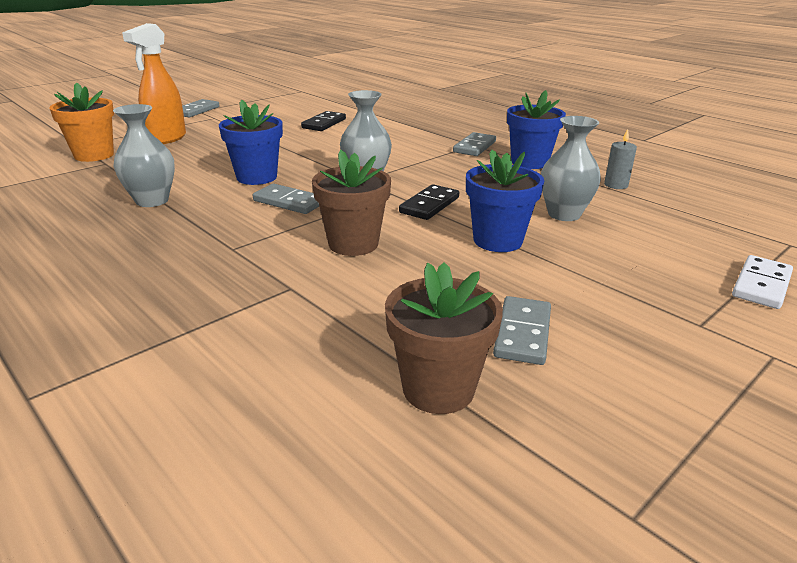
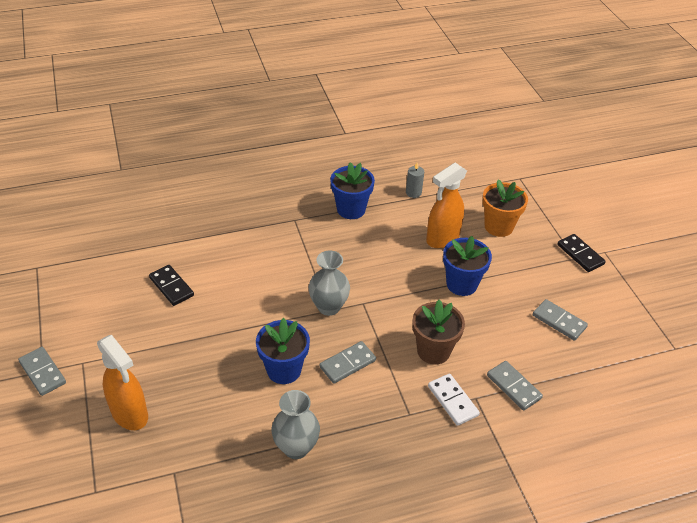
camera: 65 degrees left, 15 degrees up
orange flower pot [49,82,114,162] -> orange flower pot moved to [482,179,528,237]
brown flower pot [385,262,503,414] -> none
black domino [399,184,459,220] -> black domino moved to [557,234,606,272]
grey domino [453,132,496,156] -> grey domino moved to [487,361,543,411]
grey vase [541,116,601,221] -> orange spray bottle [426,163,467,248]
white domino [732,255,793,309] -> white domino moved to [428,373,480,426]

